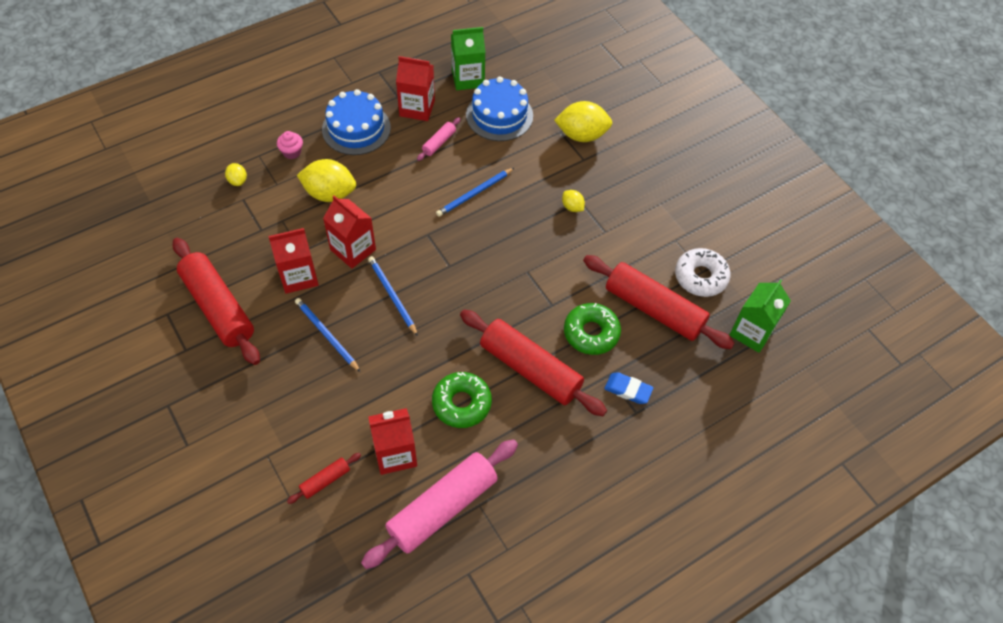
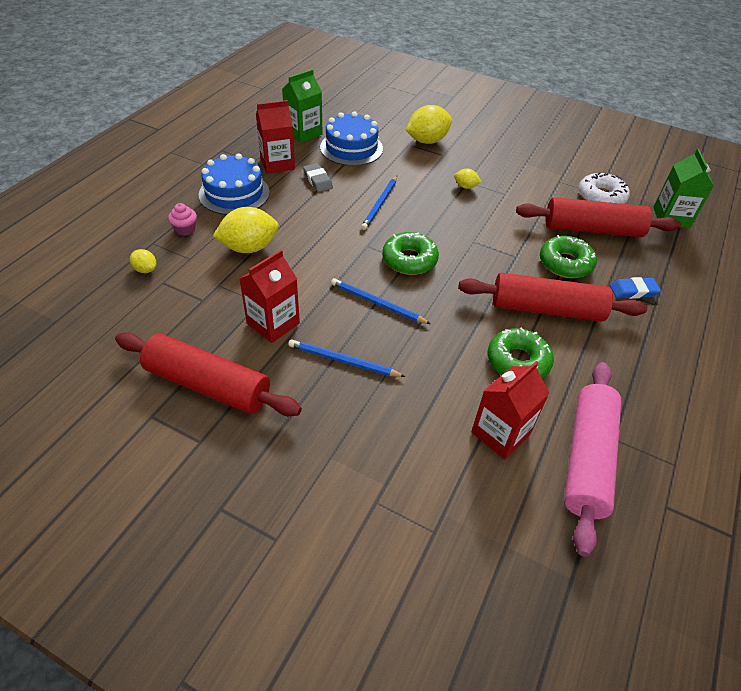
camera: 30 degrees left, 10 degrees down
red rolling pin [287,453,361,504] -> none
red carton [323,195,376,269] -> none
pink rolling pin [417,117,460,161] -> grey eraser [303,163,333,192]
none -> green donut [382,232,439,275]

